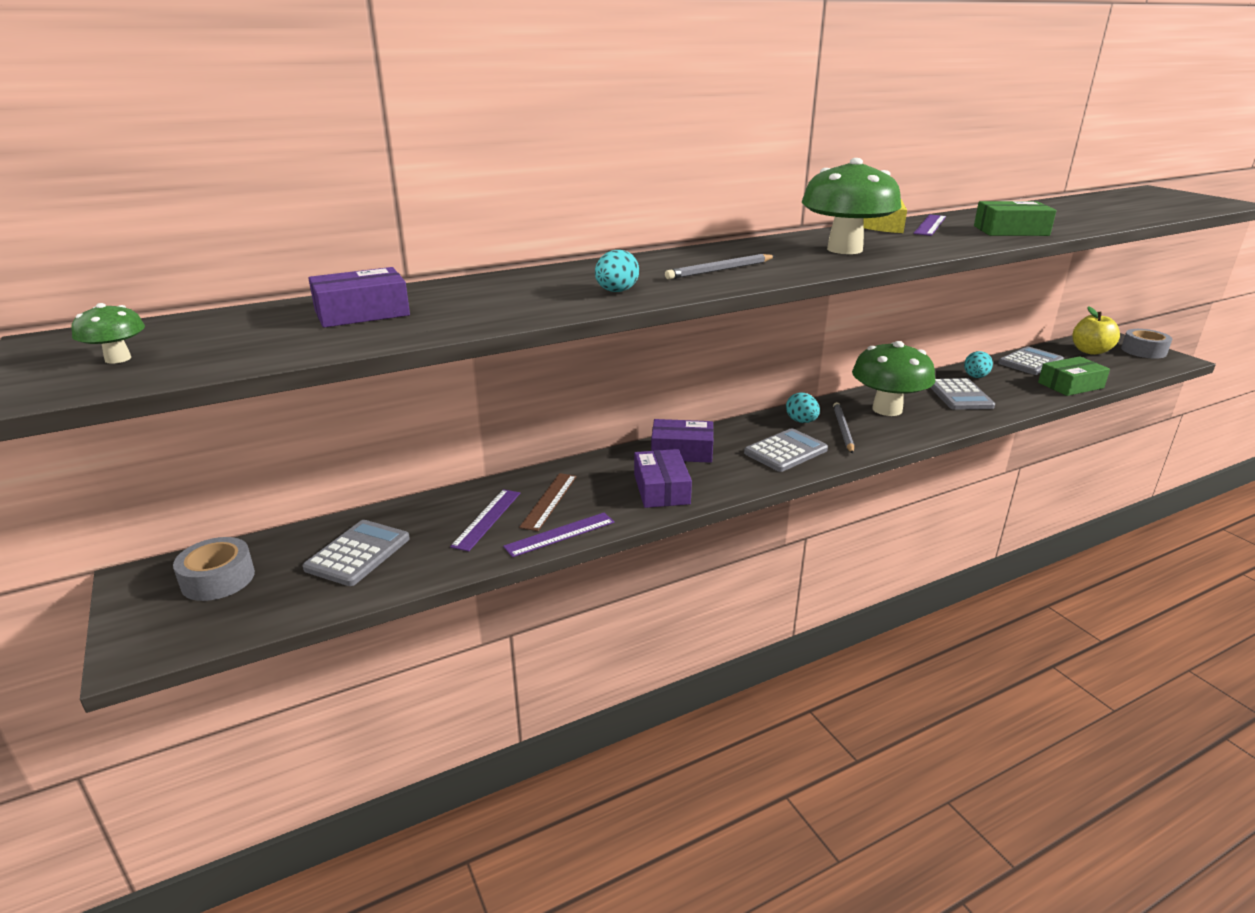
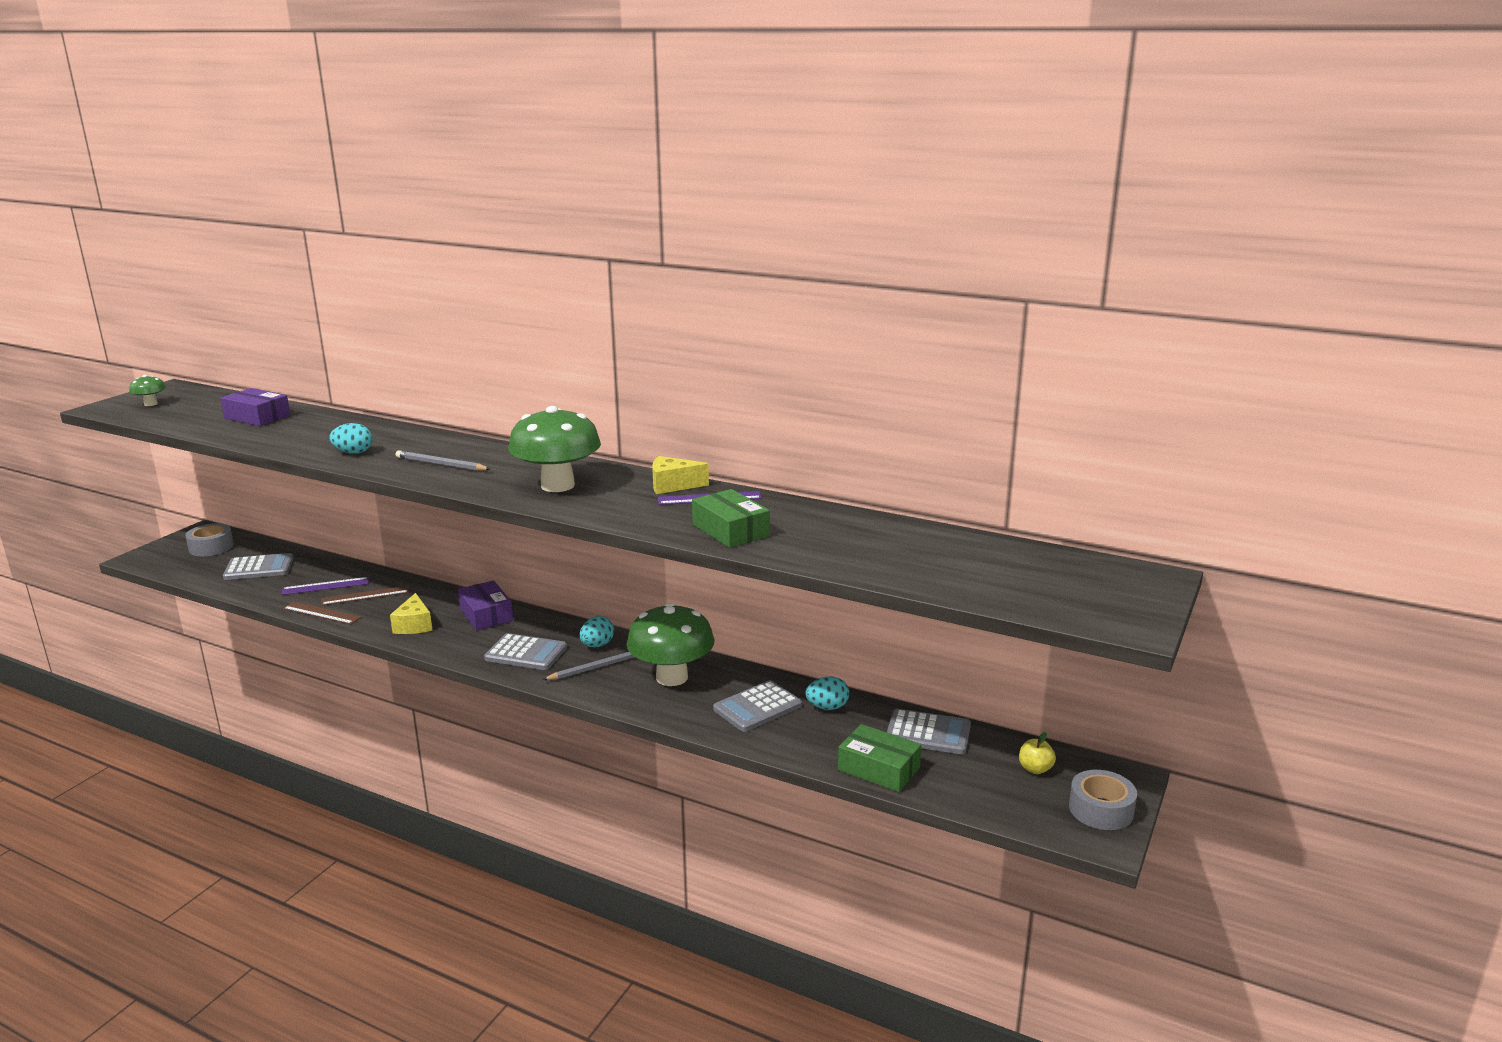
camera: 55 degrees right, 5 degrees down
purple ruler [503,513,614,557] -> brown ruler [283,602,361,625]
purple box [634,449,692,508] -> yellow cheese [390,593,433,634]
yellow apple [1072,306,1120,355] -> yellow apple [1019,732,1056,774], size x0.58

